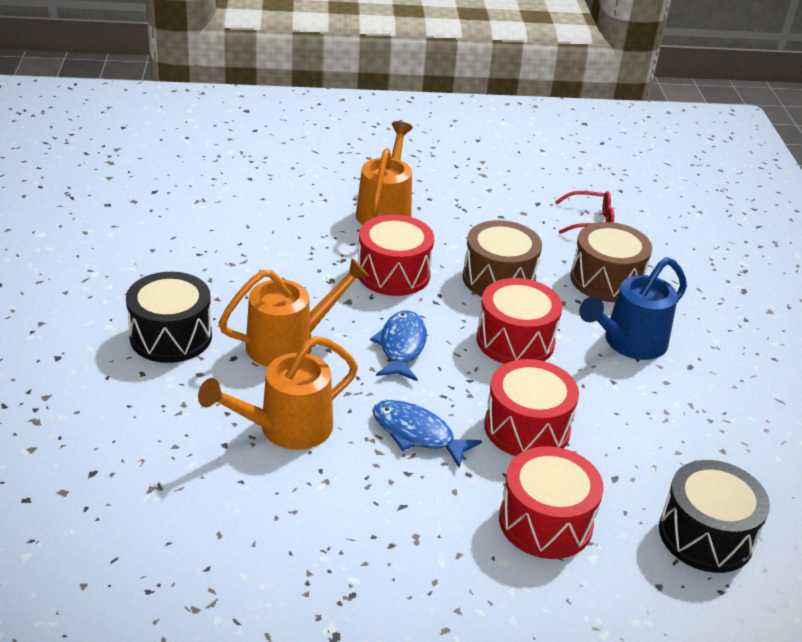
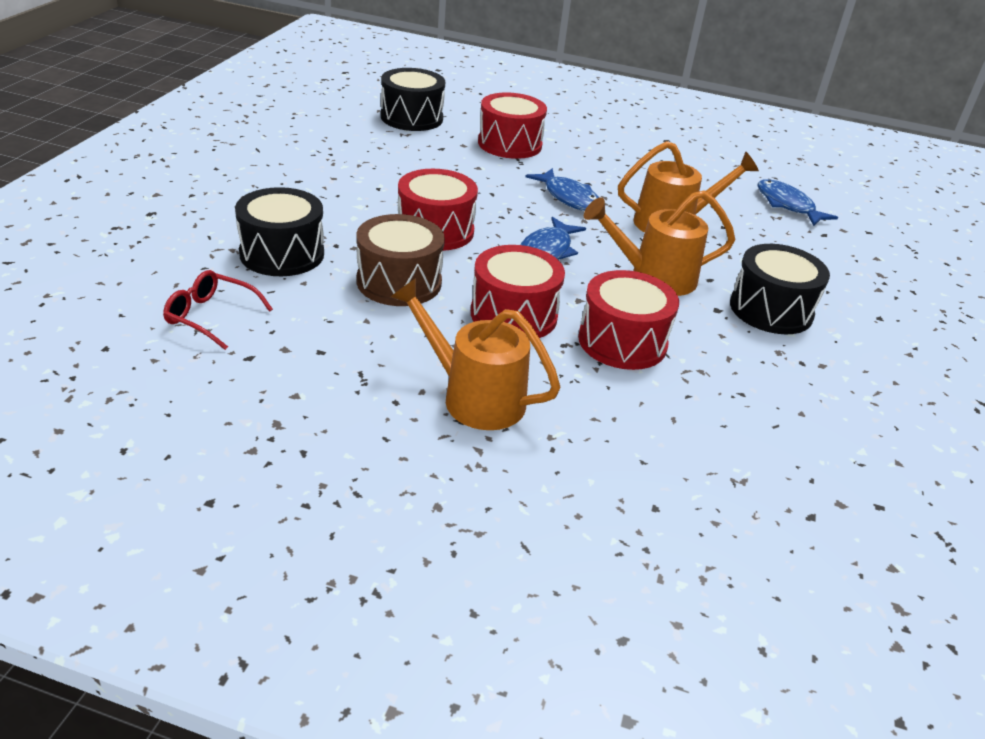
camera: 160 degrees left, 0 degrees up
orange watering can [356,121,413,225] -> orange watering can turned 90 degrees clockwise [391,278,561,430]
red drum [484,359,579,456] -> red drum moved to [578,270,679,370]
brown drum [570,222,652,302] -> black drum [235,187,324,276]
blue watering can [579,257,687,360] -> none
none -> blue fish [758,179,838,226]

